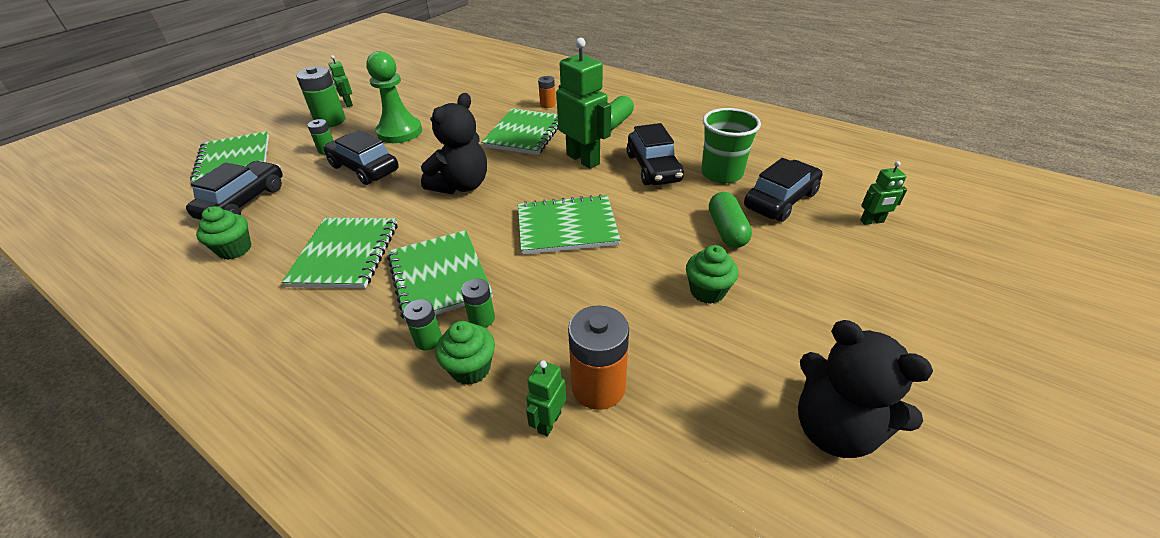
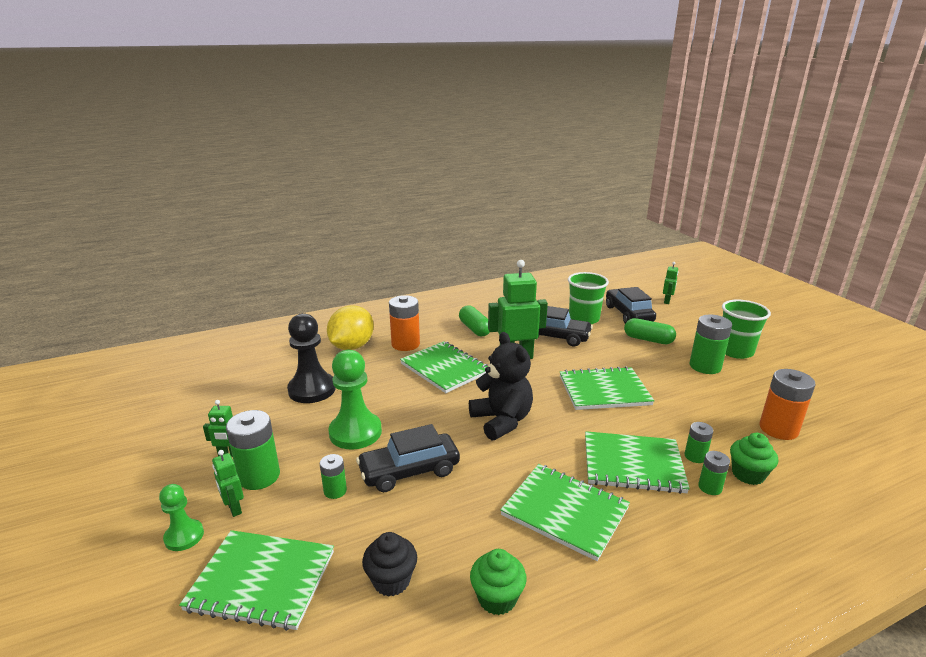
camera: 60 degrees left, 15 degrees down
black car [186,161,283,220] -> black cupcake [362,532,417,597]
green notebook [518,194,621,255] -> green notebook turned 60 degrees clockwise [560,366,654,410]
green robot [526,360,566,437] -> green robot moved to [212,450,244,517]
orange battery [538,76,556,108] -> orange battery [389,295,420,351], size x1.82
green cupcake [686,245,738,304] -> green battery [690,314,732,374]
black teddy bear [798,320,933,458] -> none
none -> green pawn [159,484,204,551]
none -> black pawn [287,313,336,403]
none -> yellow lemon [327,305,374,350]
none -> green cup [722,300,771,359]

